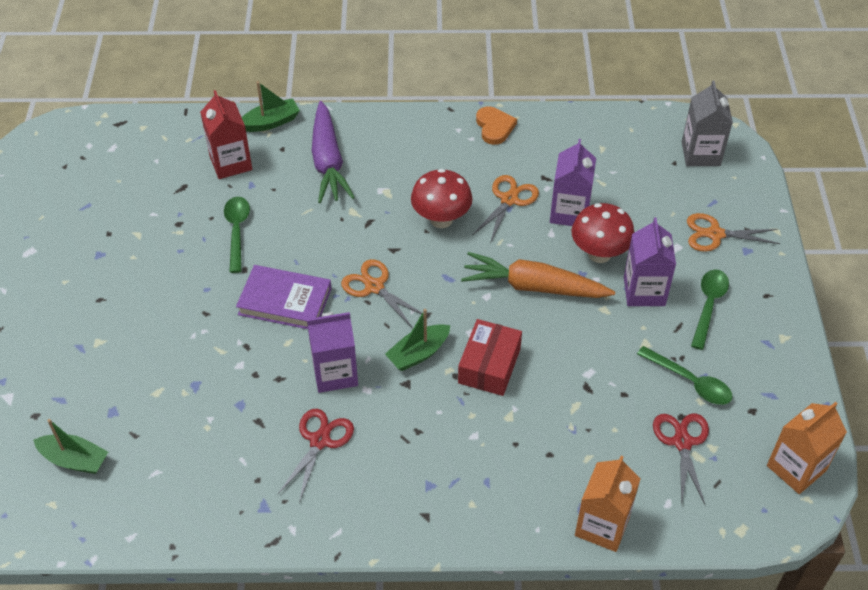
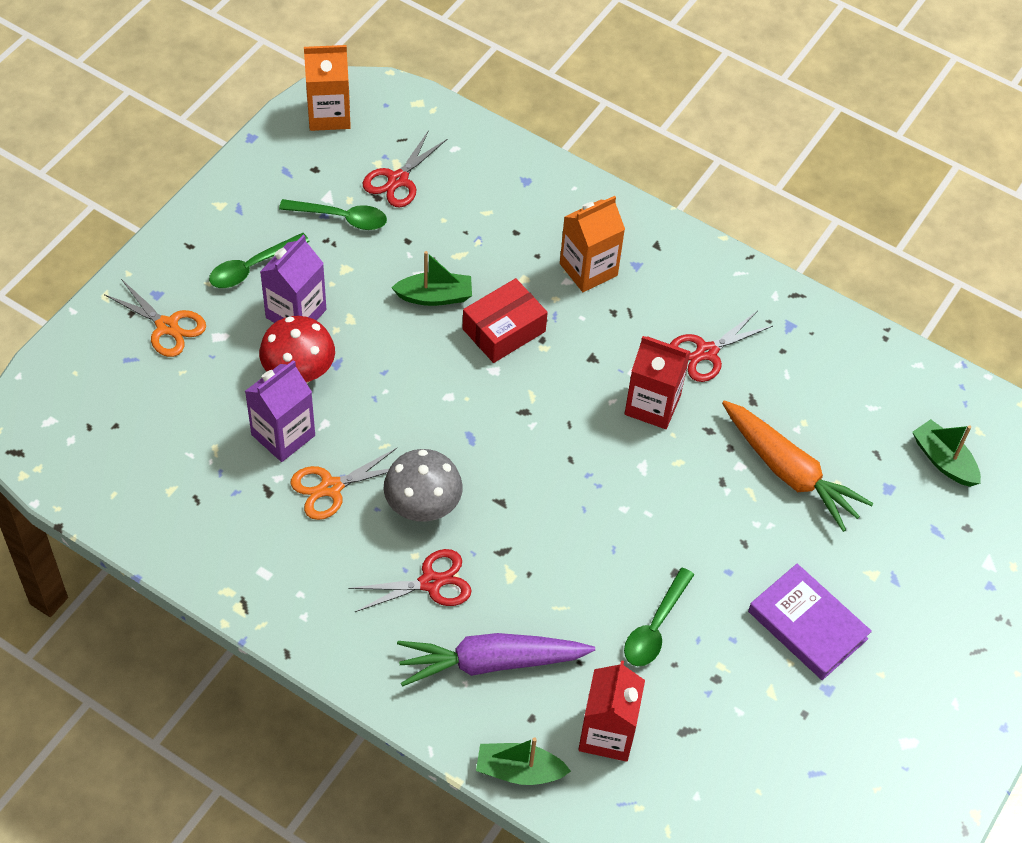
camera: 150 degrees left, 5 degrees up
purple book [236,265,332,329] -> purple book moved to [748,564,872,680]
purple carton [307,312,358,393] -> red carton [625,336,691,429]
purple carrot [312,101,355,203] -> purple carrot turned 120 degrees counterclockwise [397,633,595,687]
orange scissors [341,259,428,327] -> none
green boat [385,309,450,371] -> green boat moved to [391,251,472,306]
red mushroom [411,169,473,228] -> grey mushroom [384,449,463,522]
orange carrot [461,252,615,298] -> orange carrot moved to [722,400,873,532]
orange heart [476,106,517,145] -> none
orange carton [575,456,640,552] -> orange carton moved to [560,196,625,292]
green spoon [637,346,733,405] -> green spoon turned 120 degrees clockwise [279,199,387,230]
grey carton [682,80,733,166] -> none
none -> red scissors [348,549,472,612]

